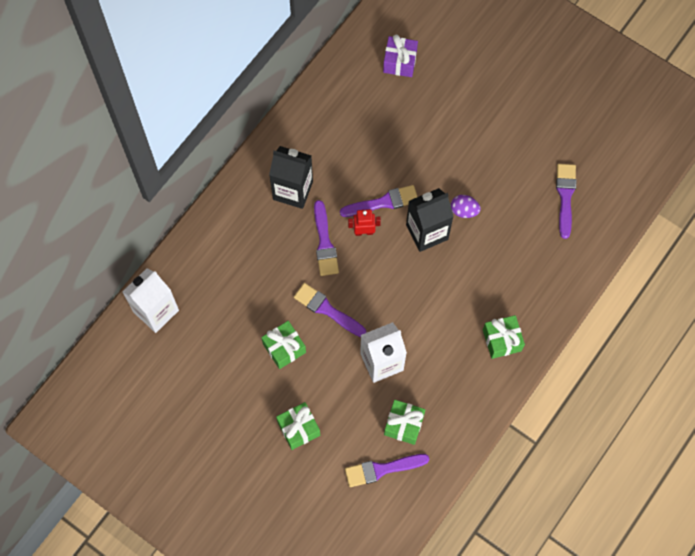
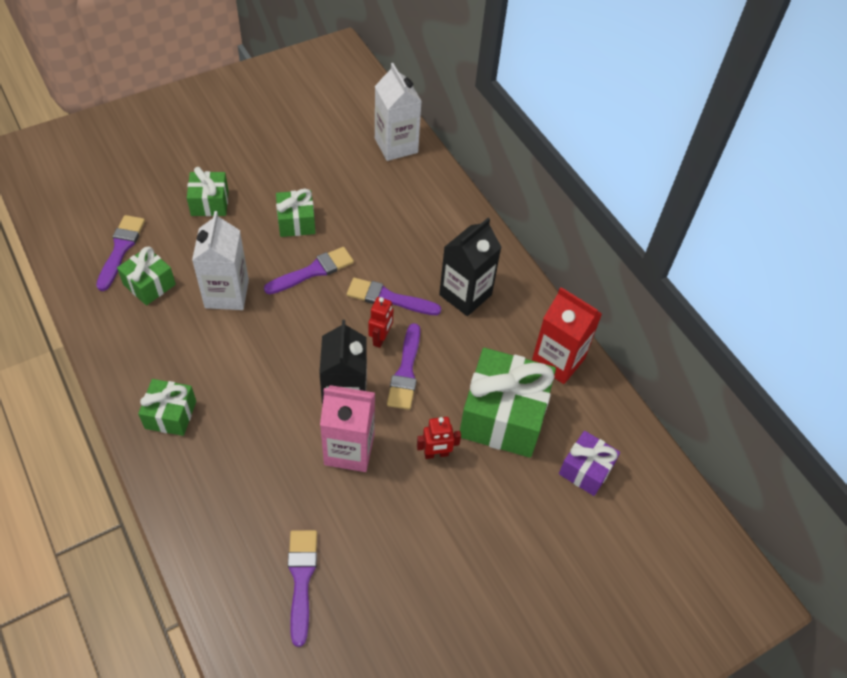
camera: 110 degrees right, 15 degrees down
purple egg [451,195,481,218] -> pink carton [320,385,375,472]
purple brush [556,164,576,239] -> purple brush turned 120 degrees counterclockwise [288,530,317,647]
none -> red robot [417,417,461,459]
none -> green gift [460,348,556,458]
none -> red carton [532,287,602,384]

